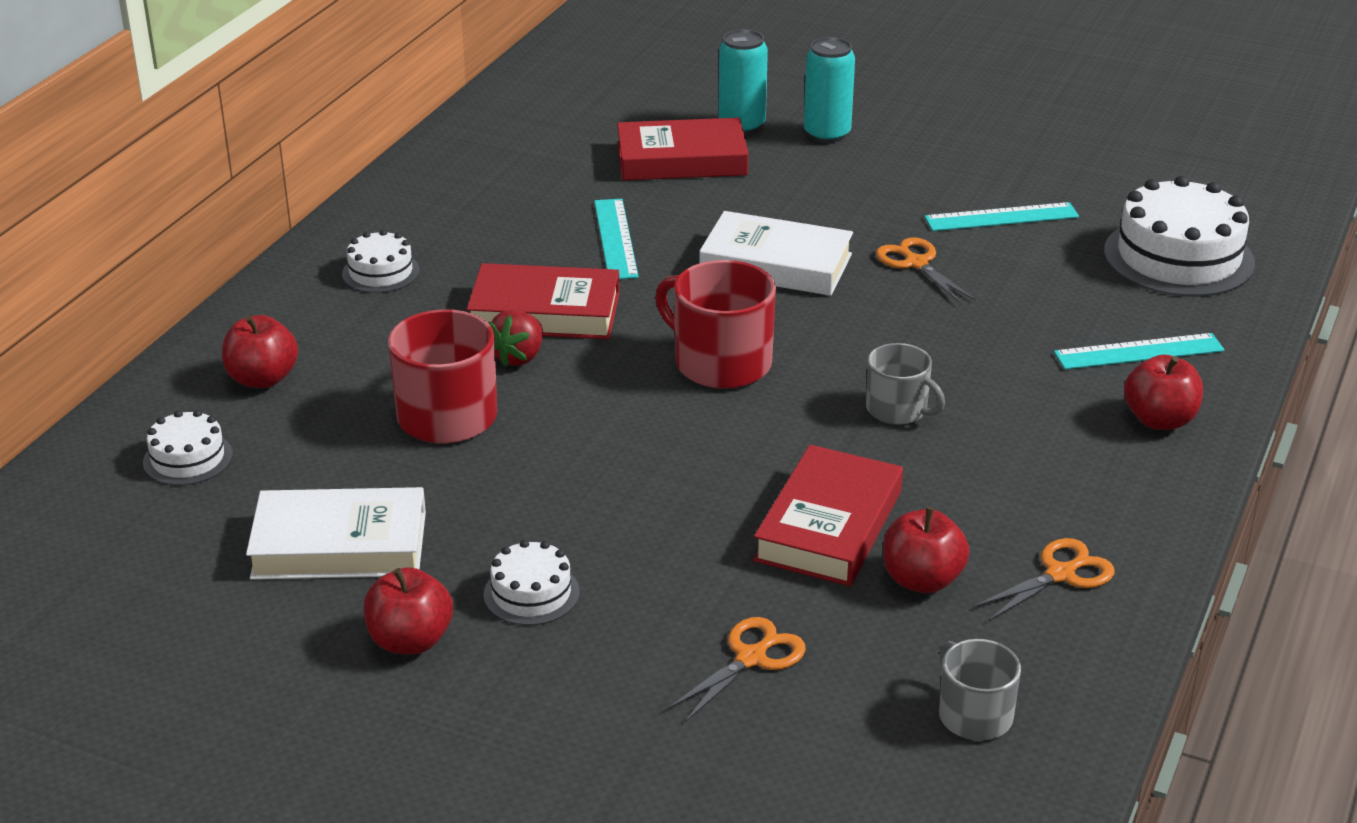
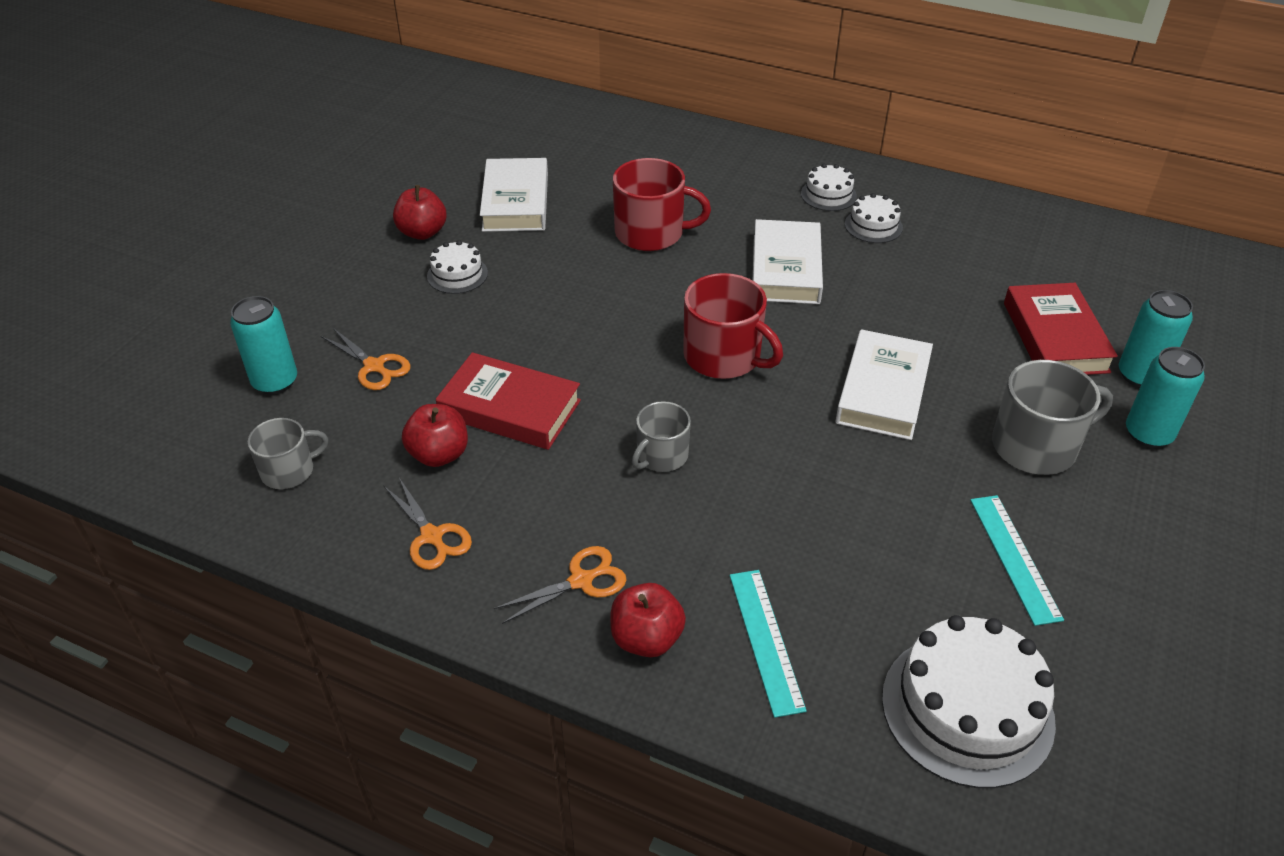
camera: 90 degrees right, 10 degrees up
white cake [143,410,233,485] -> white cake moved to [845,193,903,243]
red apple [222,315,298,388] -> none
red book [467,263,620,339] -> white book [753,219,823,304]
red strawberry [488,310,543,367] -> none
turquoise ruler [594,199,639,279] -> none
red mug [655,260,776,389] -> red mug turned 90 degrees clockwise [683,273,783,379]
orange scissors [876,237,976,304] -> orange scissors moved to [494,546,626,624]
none -> turquoise can [230,296,297,395]
none -> grey mug [992,360,1113,475]

